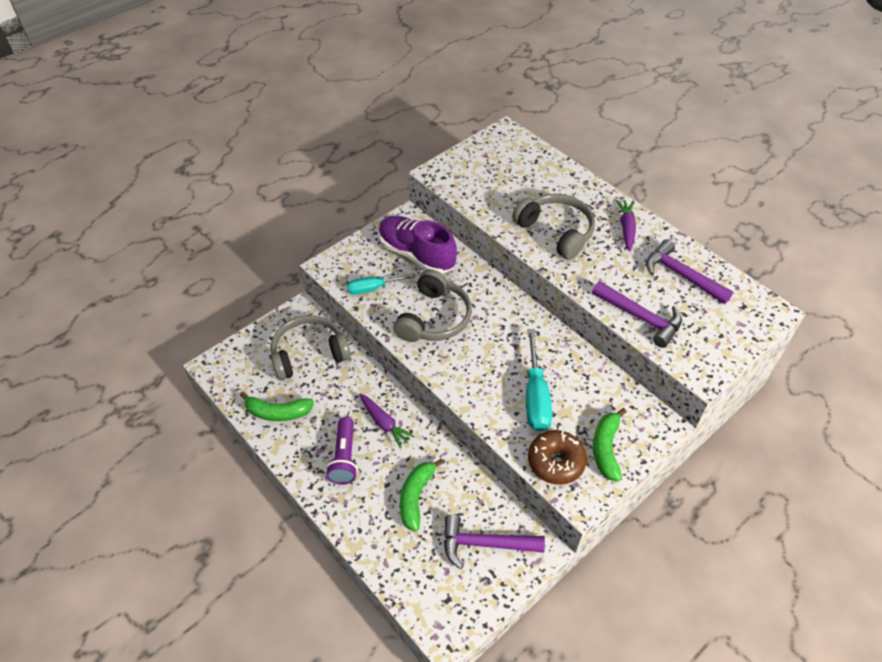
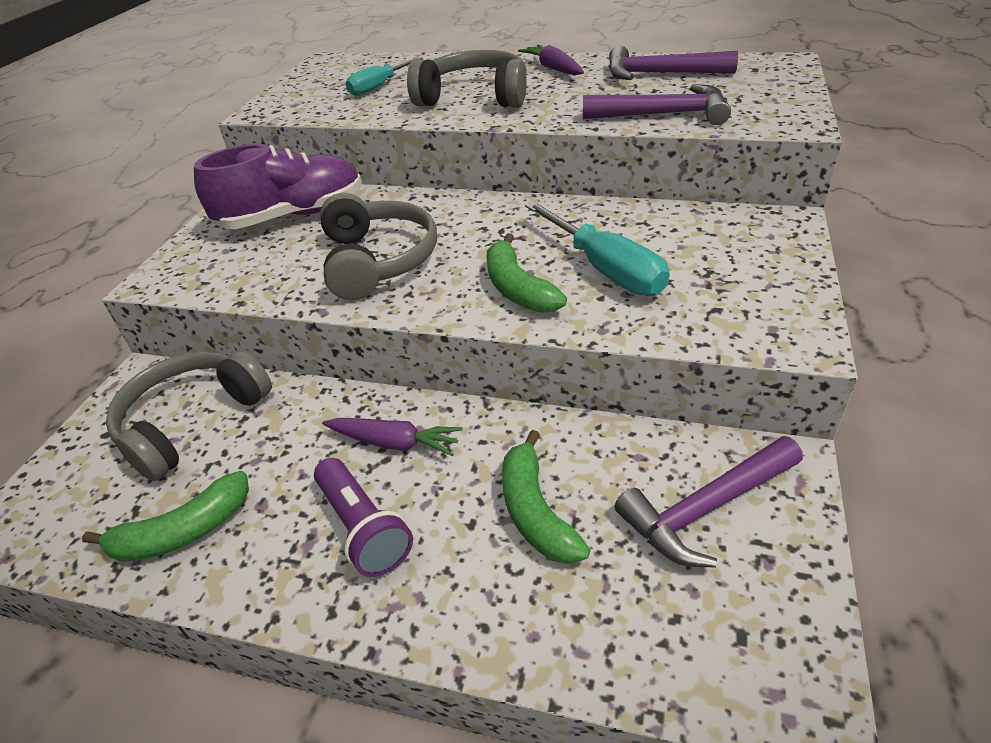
camera: 30 degrees left, 10 degrees down
turquoise screwdriver [347,273,416,295] -> turquoise screwdriver moved to [345,57,422,96]
purple shoe [379,216,457,274] -> purple shoe turned 150 degrees clockwise [194,144,362,229]
brown donut [528,430,587,485] -> none
green banana [593,408,627,481] -> green banana moved to [487,233,567,313]

